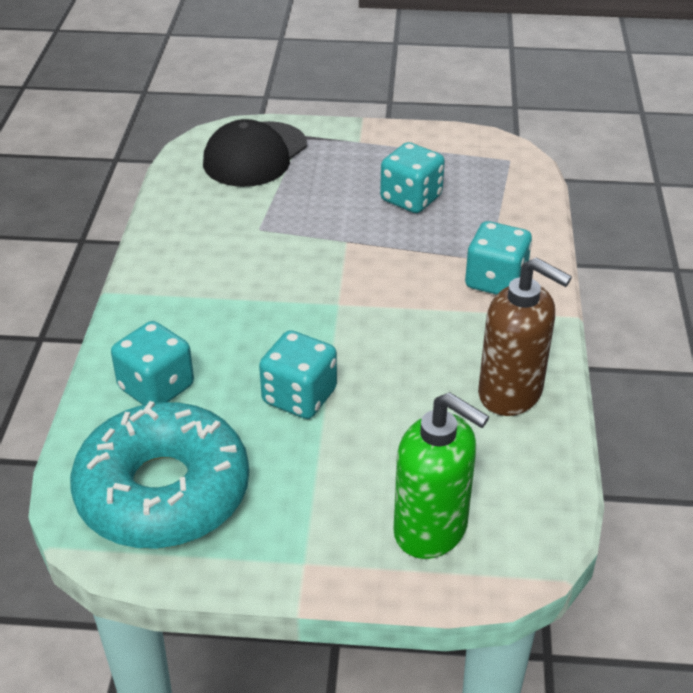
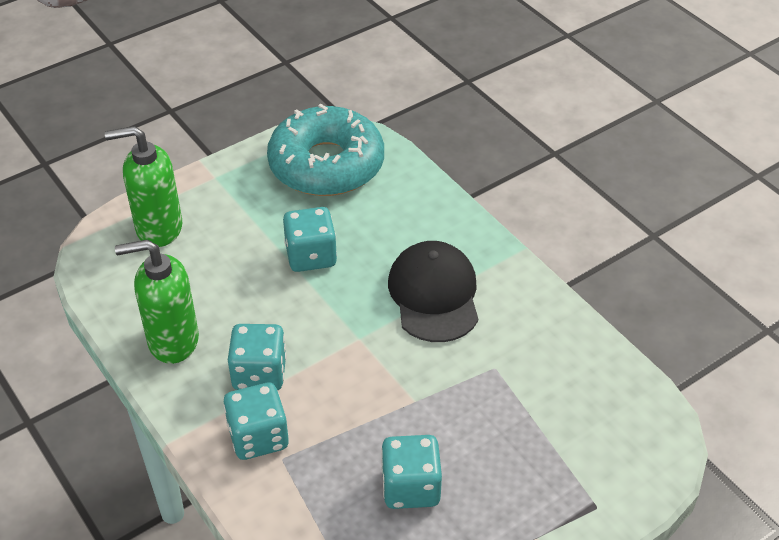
camera: 140 degrees right, 5 degrees up
turquoise dice [111,321,194,405] -> turquoise dice moved to [228,324,287,390]
black cap [203,119,307,187] -> black cap moved to [388,241,478,342]
brown soap dispenser [478,257,572,416] -> green soap dispenser [115,239,199,364]

